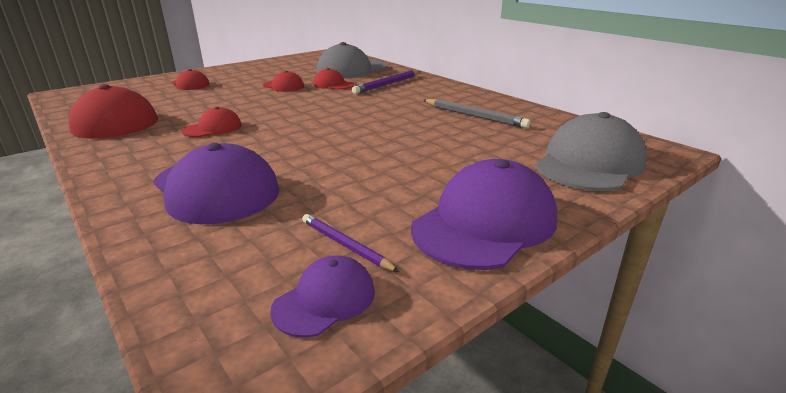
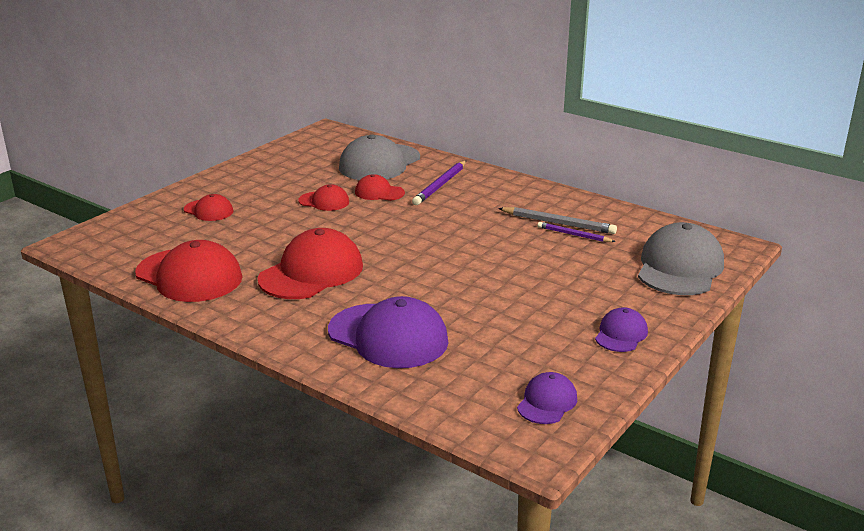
camera: 15 degrees left, 0 degrees up
red cap [182,107,242,137] -> red cap [258,228,363,299], size x1.92
purple pencil [302,214,399,272] -> purple pencil moved to [538,222,616,242]
purple cap [411,159,557,270] -> purple cap [595,307,648,352], size x0.52

